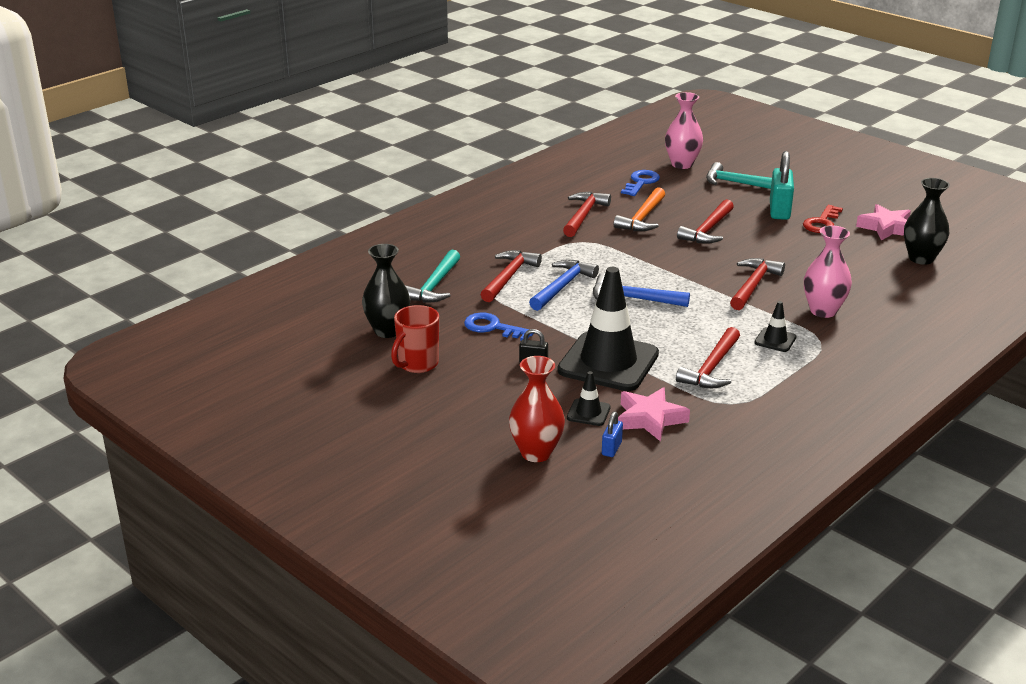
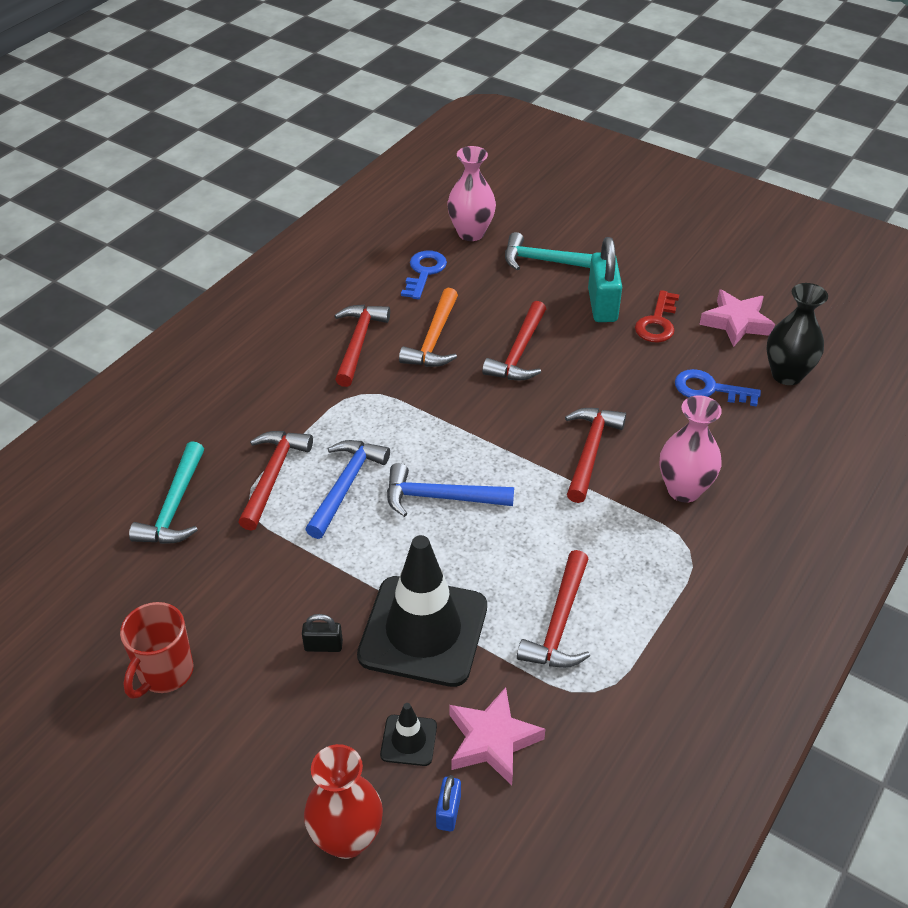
camera: 10 degrees left, 15 degrees up
black vase [362,244,410,338] -> none
blue key [464,312,534,341] -> blue key moved to [675,369,761,406]
black traffic cone [754,301,796,352] -> none

